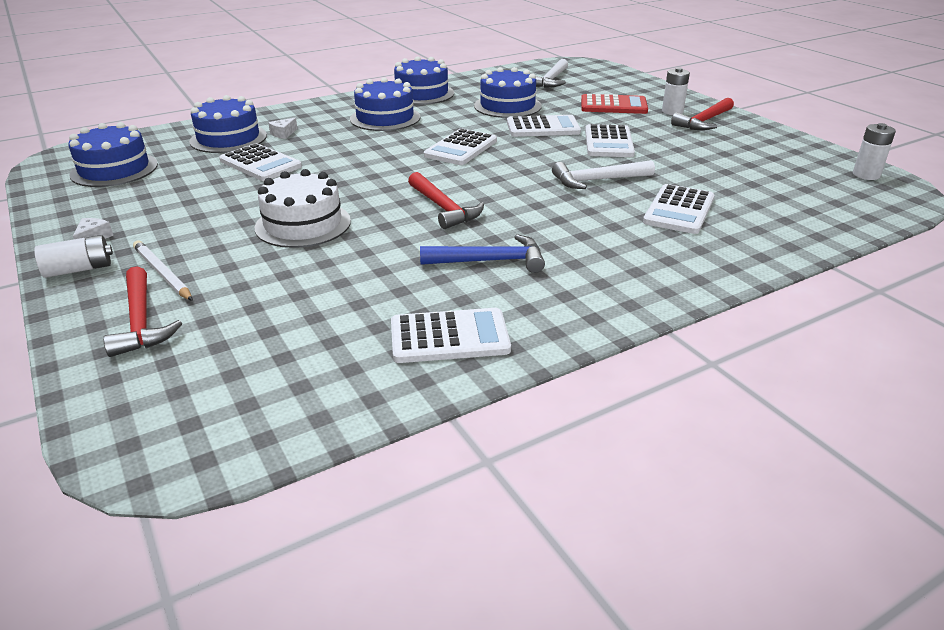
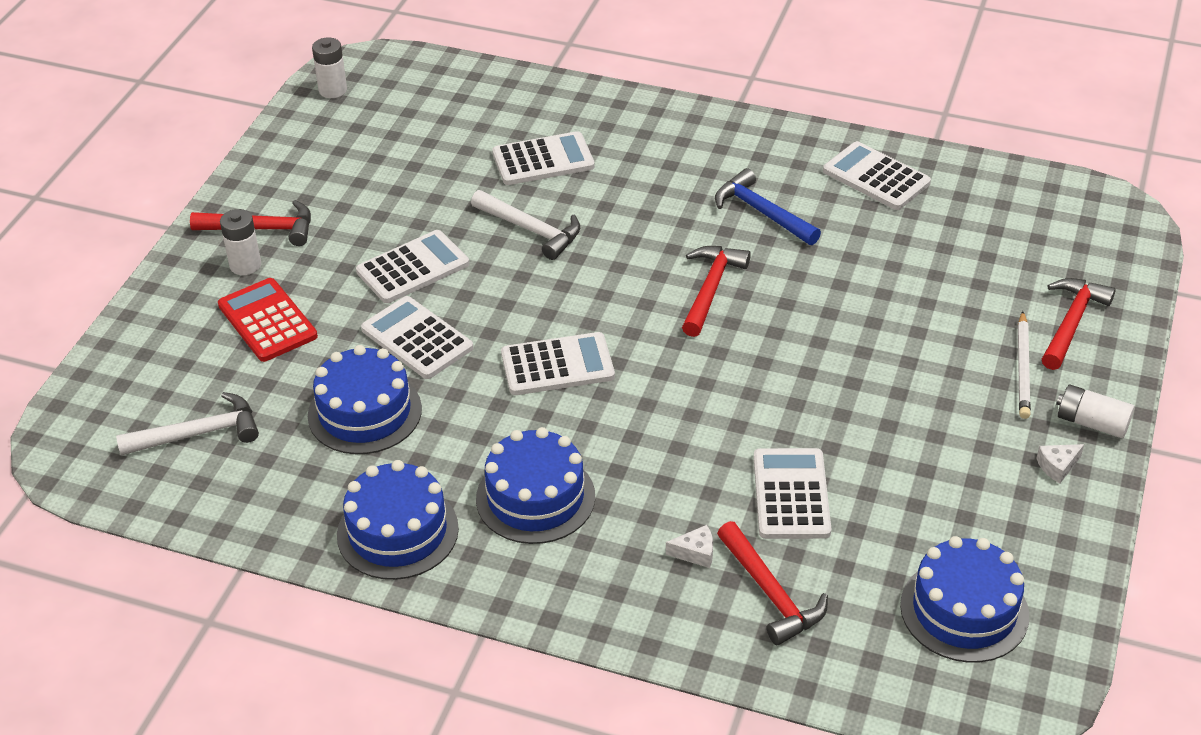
camera: 130 degrees left, 10 degrees up
blue cake [189,95,267,153] -> red hammer [717,521,828,645]
white cake [255,169,351,248] -> none

